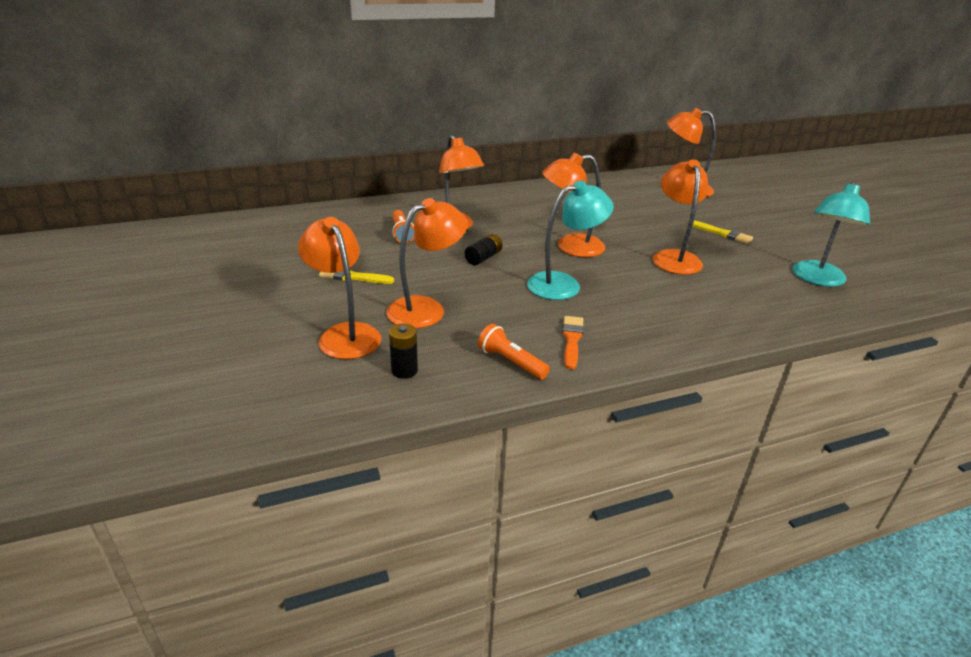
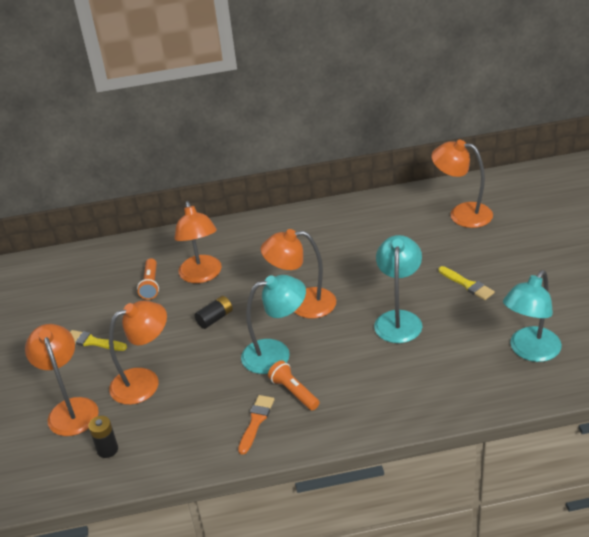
camera: 15 degrees right, 5 degrees up
orange flashlight [478,324,550,379] -> orange flashlight moved to [268,360,319,410]
orange lamp [653,159,708,275] -> turquoise lamp [374,235,422,343]

